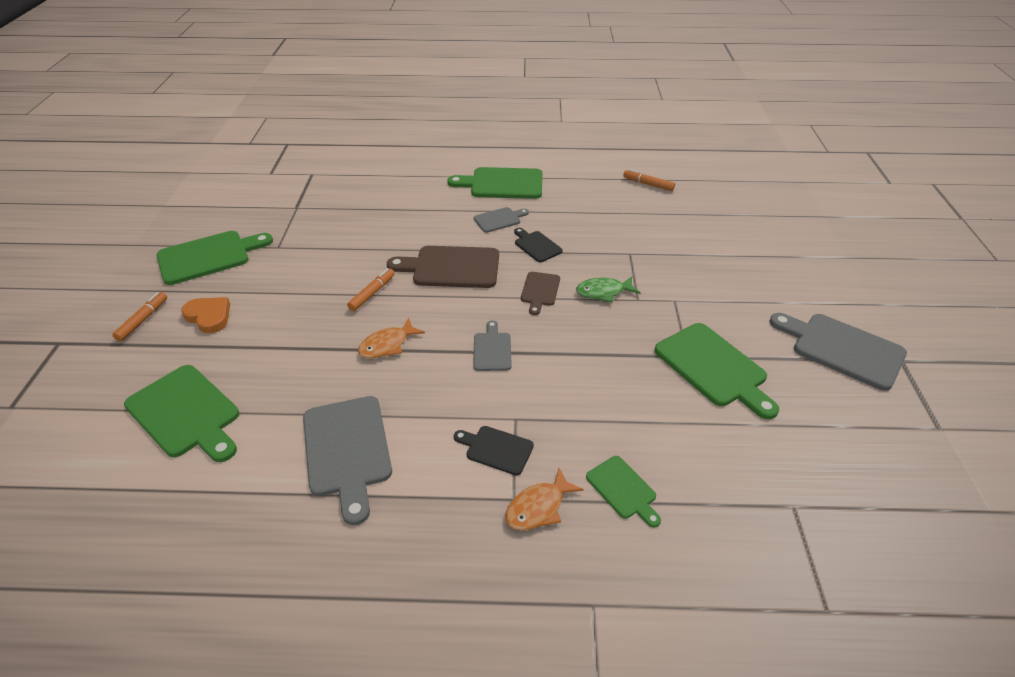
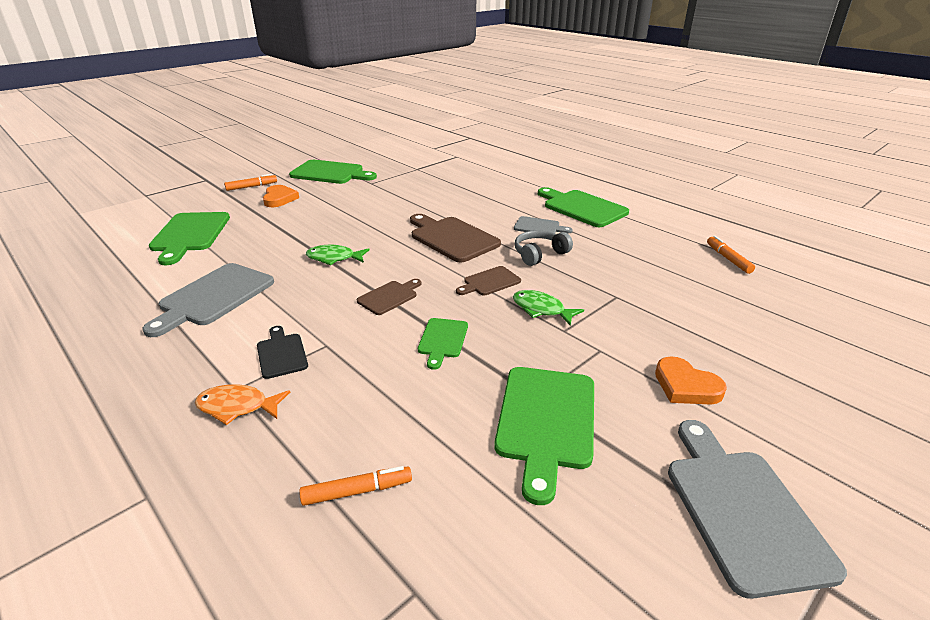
camera: 45 degrees right, 10 degrees down
orange marker [347,268,395,311] -> orange marker moved to [299,466,412,506]
orange fish [358,317,425,358] -> green fish [306,245,370,265]
grey cutting board [473,320,512,371] -> brown cutting board [357,279,421,315]
black cutting board [514,228,563,262] -> grey headphones [515,230,573,266]
green cutting board [586,456,661,528] -> green cutting board moved to [418,318,468,370]
none -> orange heart [655,356,727,404]

